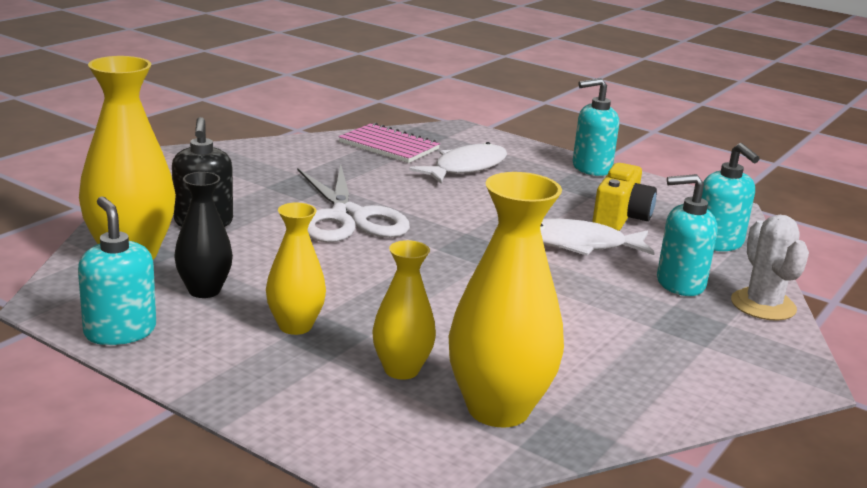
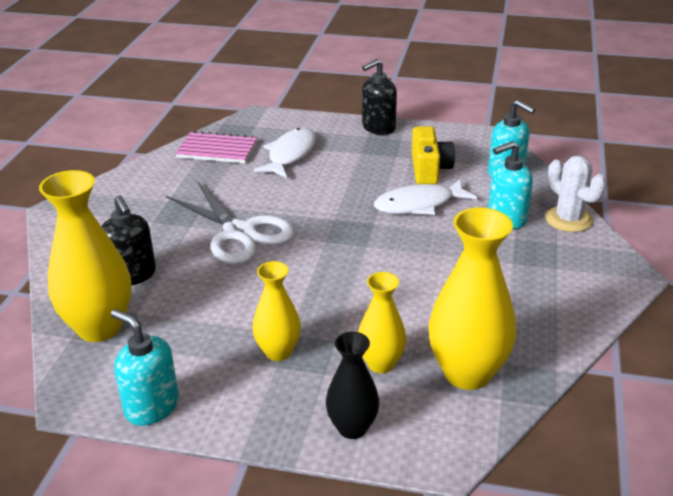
camera: 20 degrees left, 10 degrees up
black vase [174,172,233,298] -> black vase moved to [326,332,379,439]
turquoise soap dispenser [573,78,619,176] -> black soap dispenser [362,59,397,135]

